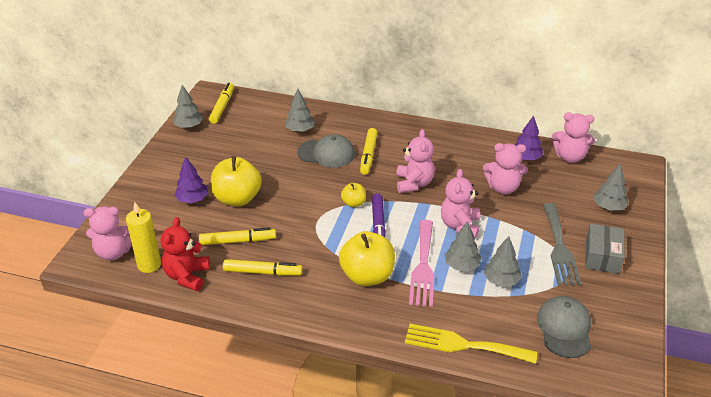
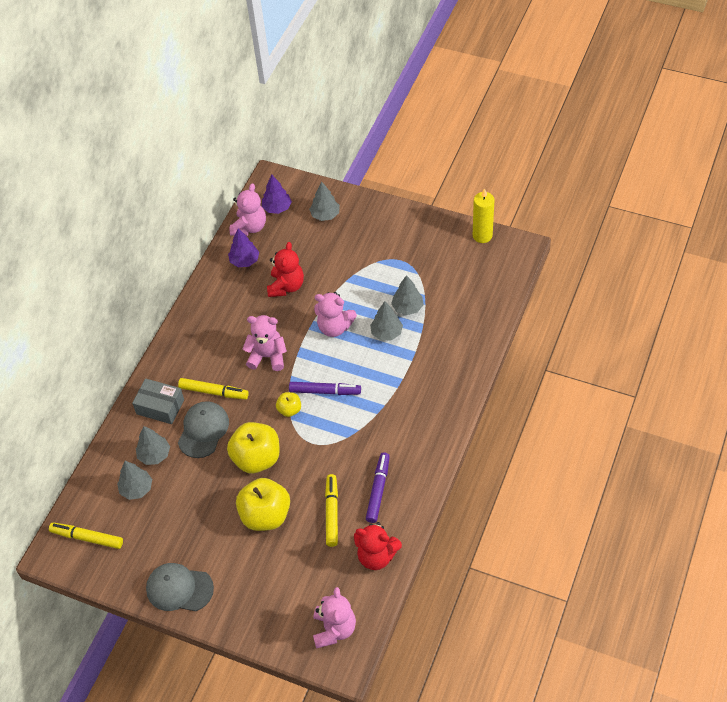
camera: 80 degrees left, 15 degrees up
yellow candle [126,202,161,273] -> yellow candle moved to [473,188,495,243]
grey tree [173,85,203,128] -> grey tree moved to [117,461,152,500]
purple tree [174,156,208,203] -> purple tree moved to [262,175,292,214]
yellow marker [223,259,303,276] -> purple marker [366,452,390,523]
yellow apple [339,231,395,286] -> yellow apple moved to [227,422,280,473]
yellow fork [405,324,537,364] -> none
pink fork [409,220,434,307] -> none
pink teddy bear [483,143,528,194] -> red teddy bear [267,242,304,297]
grey cap [537,296,591,358] -> grey cap moved to [146,563,214,611]
grey fork [543,203,581,285] -> none
grey box [585,224,625,274] -> grey box moved to [132,378,184,424]

